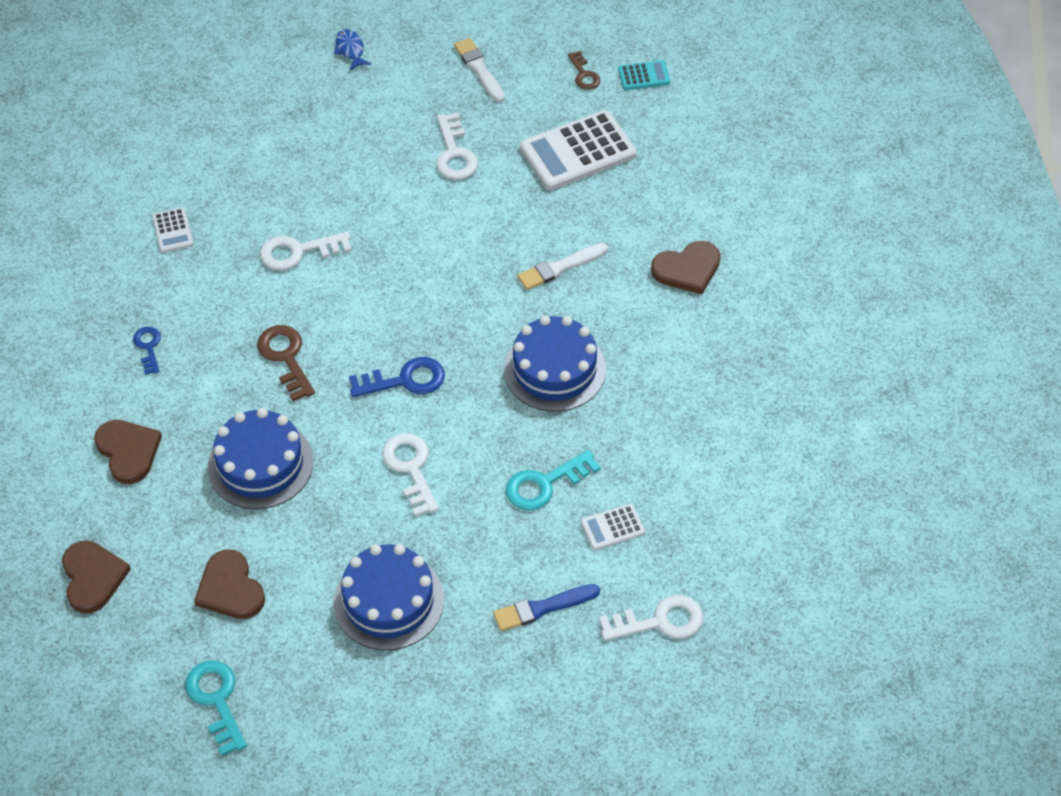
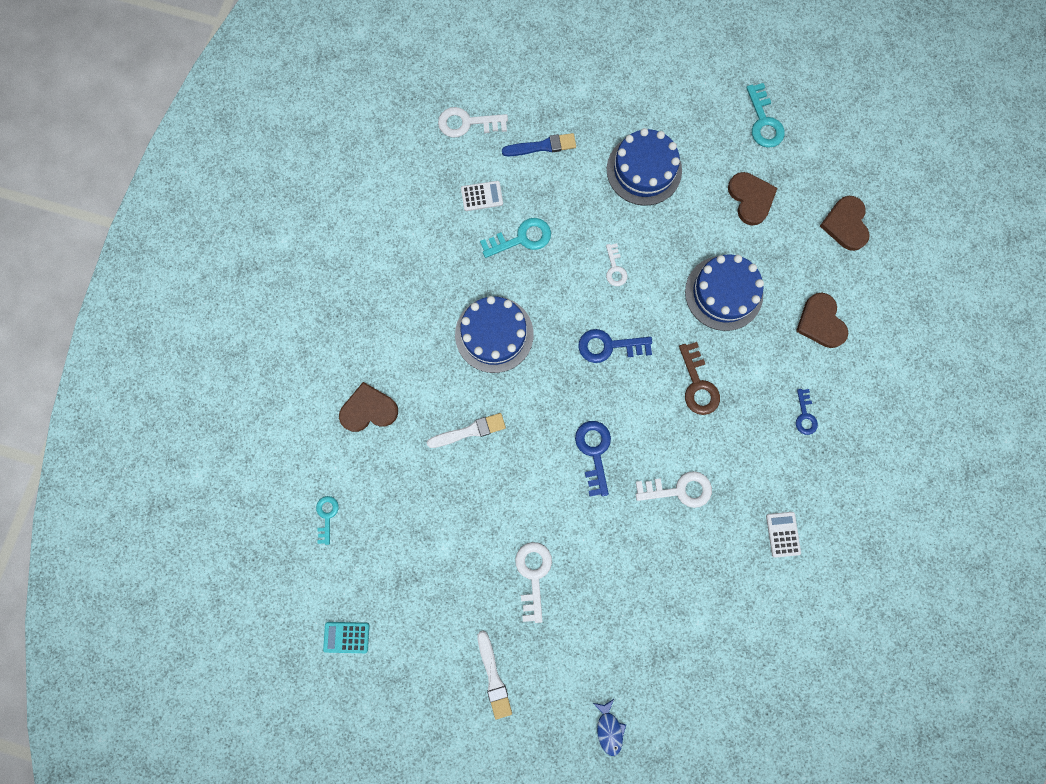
camera: 170 degrees left, 25 degrees up
white key [382,433,439,517] -> white key [606,243,627,286], size x0.62
white calculator [520,110,637,190] -> none
brown key [568,51,600,90] -> none
none -> turquoise key [316,496,339,545]
none -> blue key [575,421,611,496]

